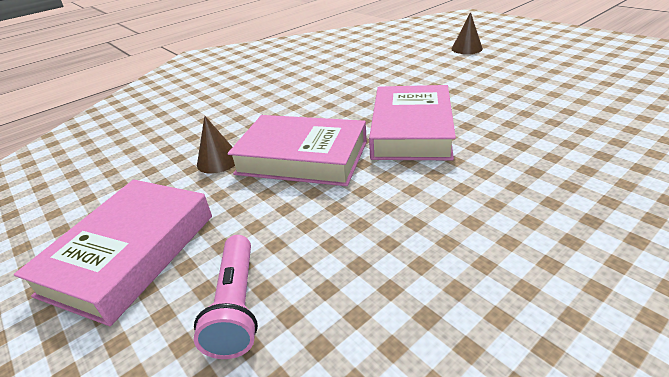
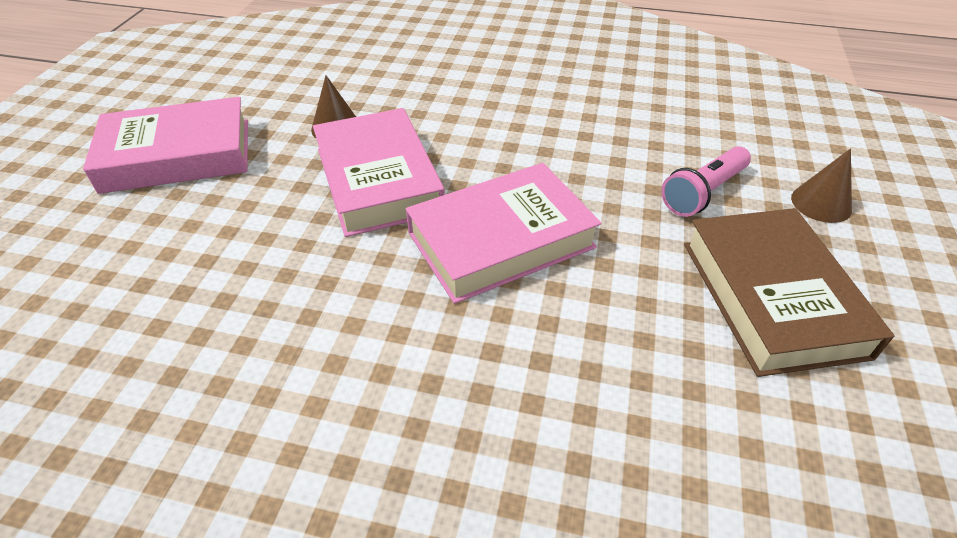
camera: 50 degrees right, 10 degrees up
pink flashlight [194,235,258,359] -> pink flashlight moved to [661,146,751,217]
none -> brown book [684,208,894,377]

